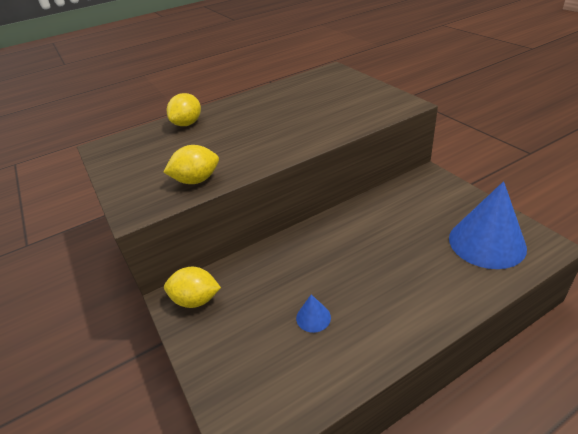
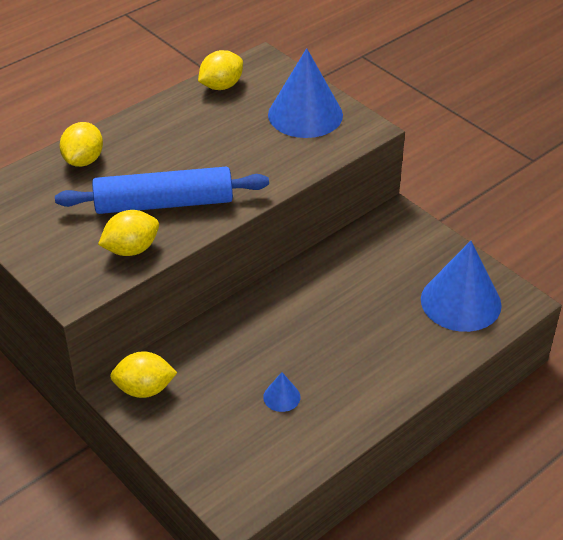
camera: 15 degrees left, 5 degrees up
none -> blue rolling pin [55,167,269,214]
none -> yellow lemon [198,50,243,90]
none -> blue cone [268,48,343,138]

